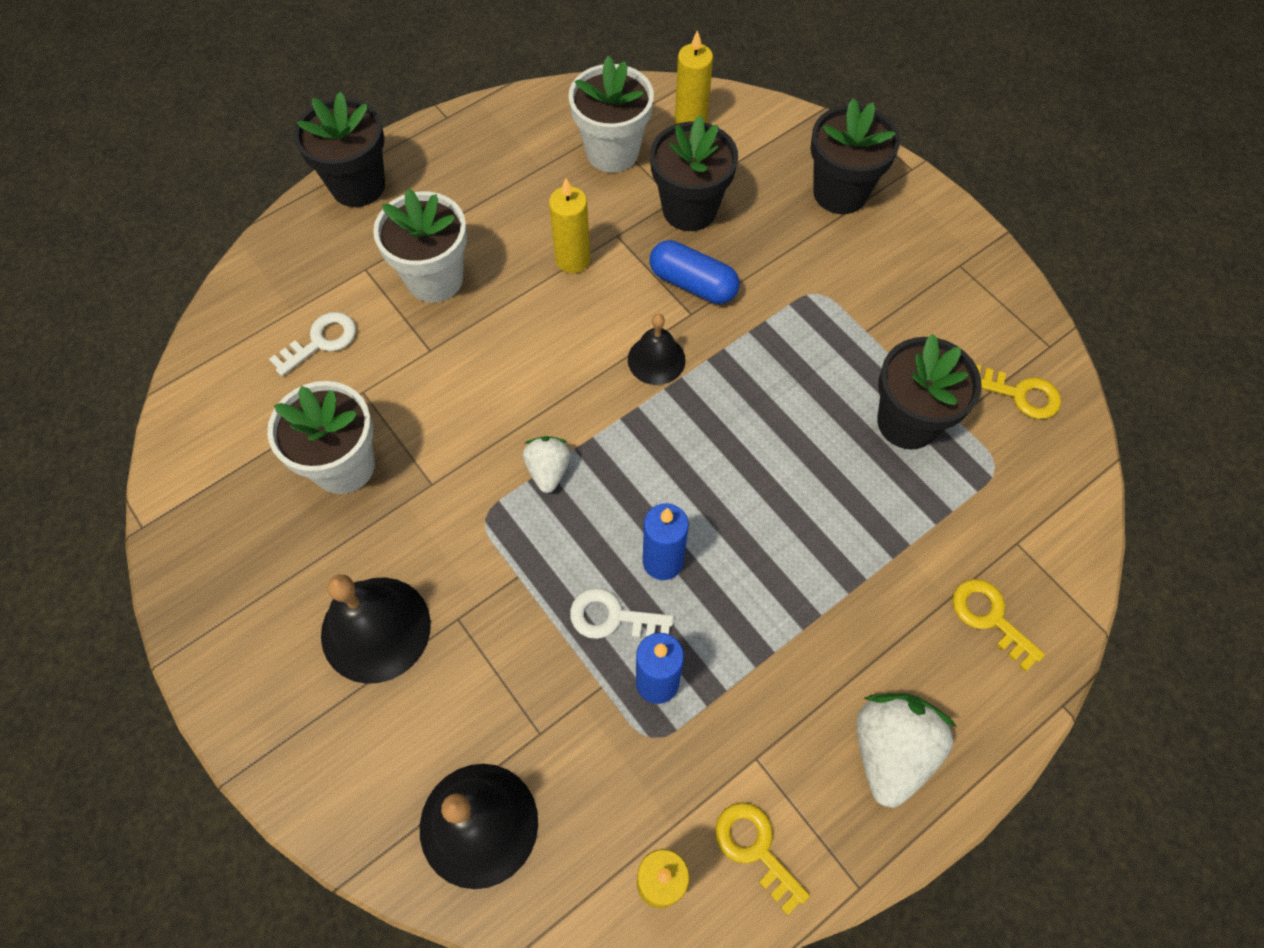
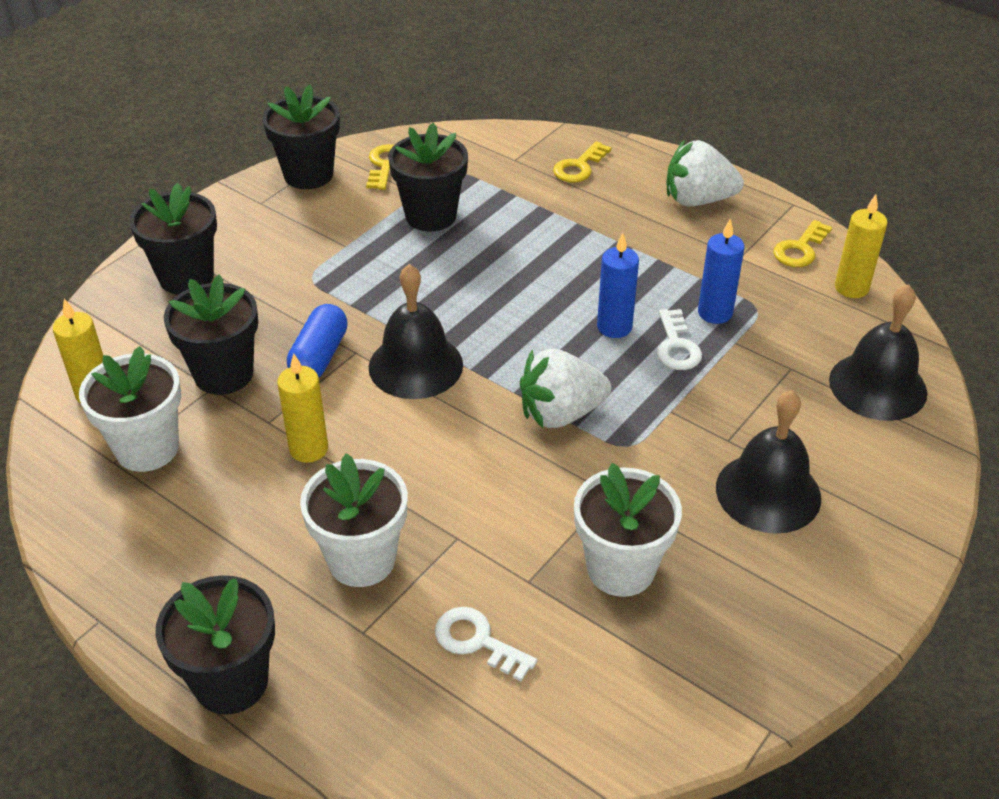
camera: 105 degrees left, 20 degrees down
white strawberry [523,436,571,493] -> white strawberry [520,349,611,428], size x1.70
black bell [628,314,686,385] -> black bell [369,264,463,399], size x1.66
none -> black flower pot [263,85,340,189]

